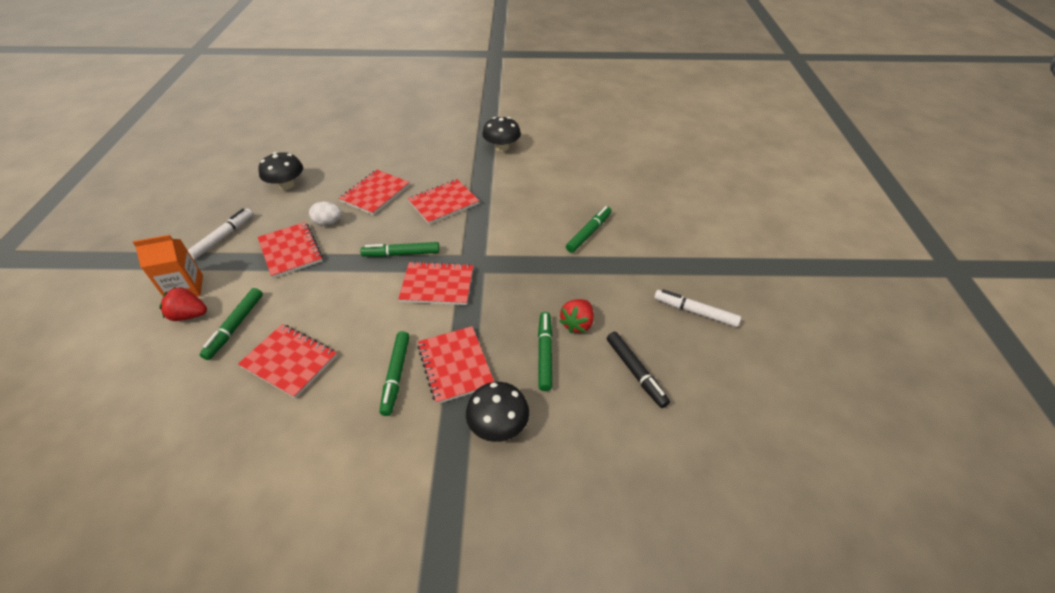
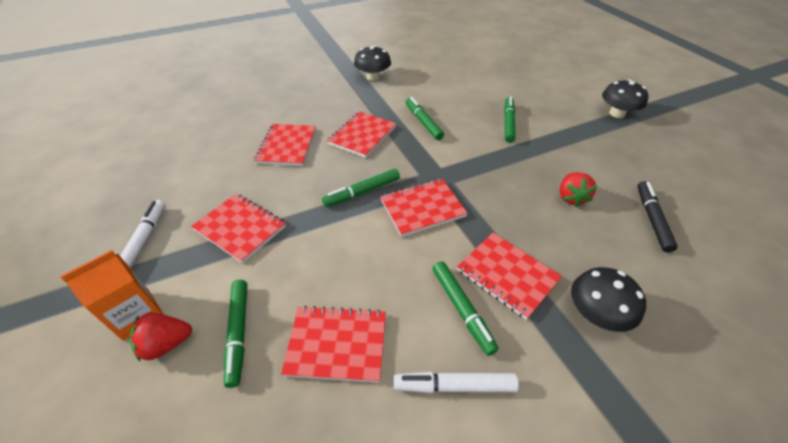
camera: 25 degrees left, 0 degrees up
black mushroom [258,152,303,190] -> black mushroom moved to [602,80,649,118]
white egg [309,201,342,226] -> none
green marker [538,312,553,391] -> green marker moved to [406,97,444,140]
black marker [607,332,670,408] -> black marker turned 120 degrees counterclockwise [637,181,678,252]
white marker [654,289,741,327] -> white marker moved to [394,372,519,393]

